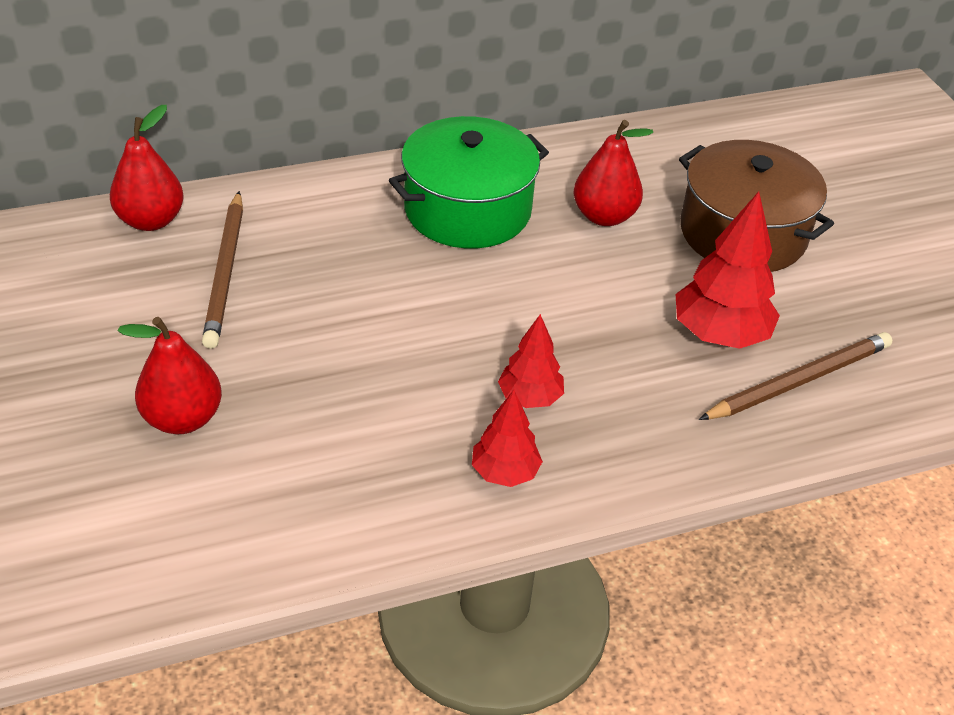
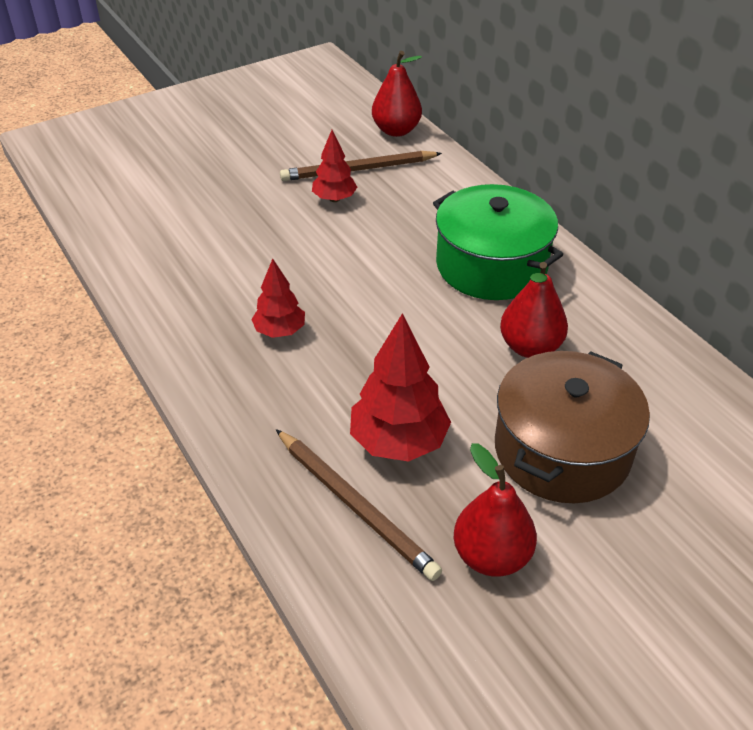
camera: 80 degrees right, 0 degrees up
red pear [117,317,222,434] -> red pear moved to [454,443,537,577]
red tree [472,390,543,487] -> red tree moved to [312,130,357,202]

